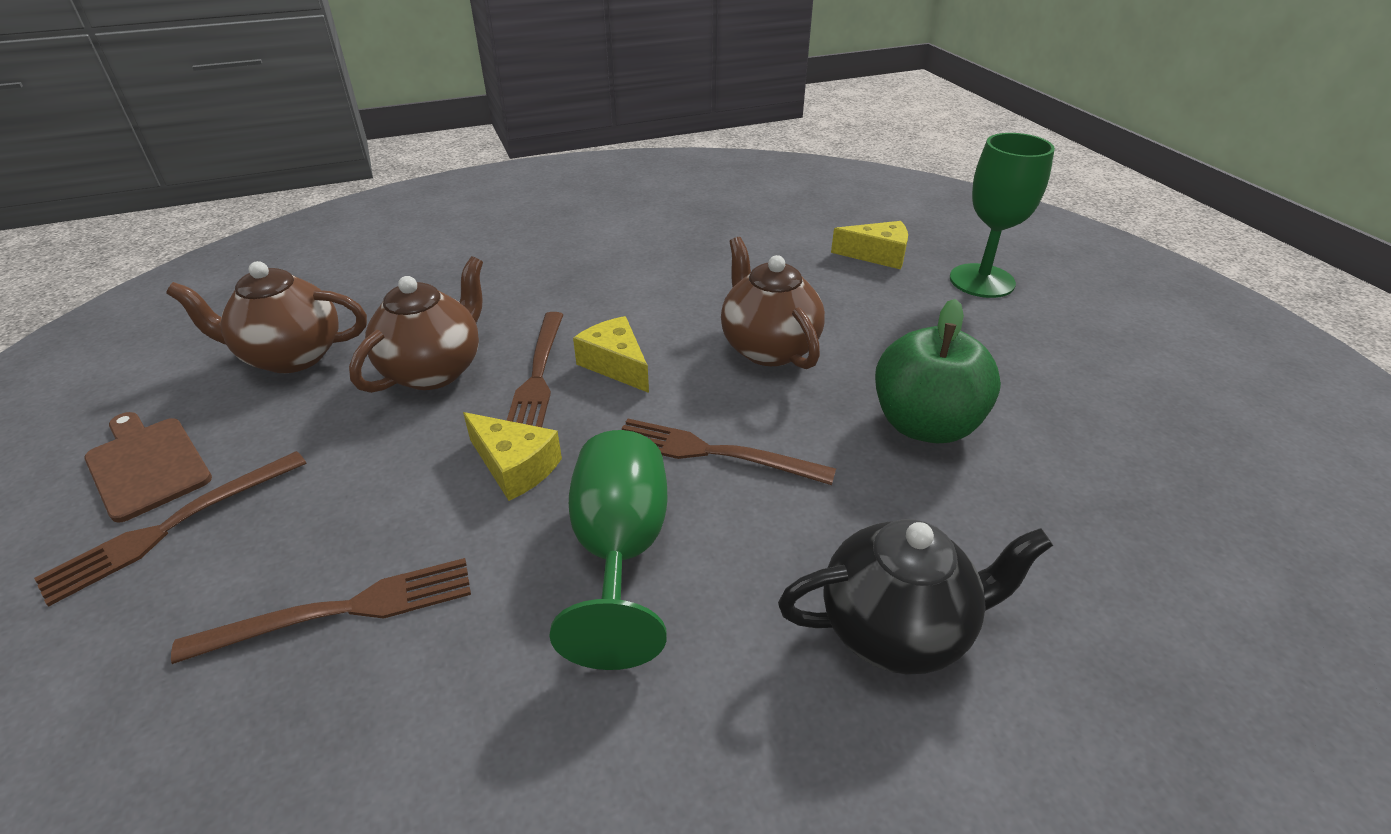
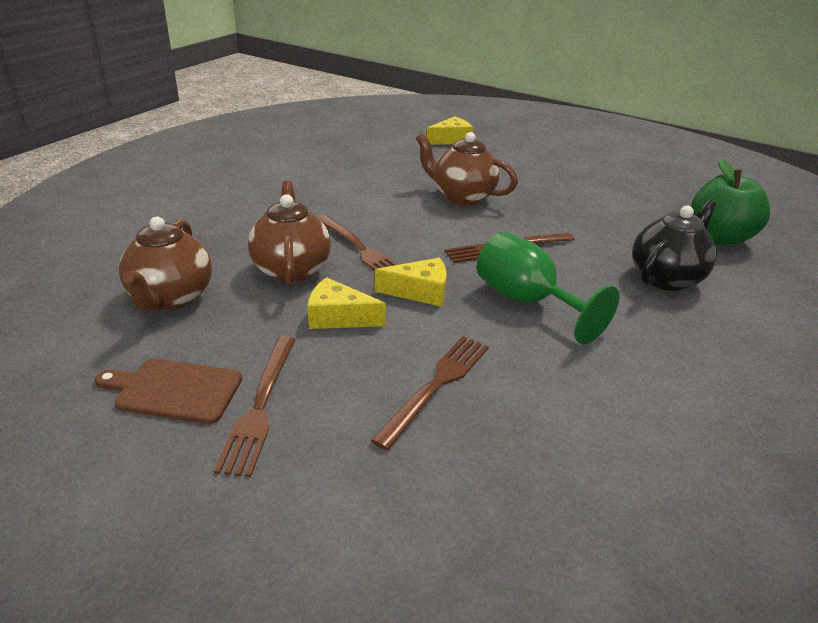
camera: 40 degrees left, 5 degrees down
brown teapot [166,261,367,373] -> brown teapot turned 45 degrees counterclockwise [119,217,212,311]
yellow cheese [573,316,649,393] -> yellow cheese moved to [308,277,386,329]
green apple [875,299,1001,443] -> green apple moved to [691,158,770,245]
green goblet [950,133,1055,298] -> none

